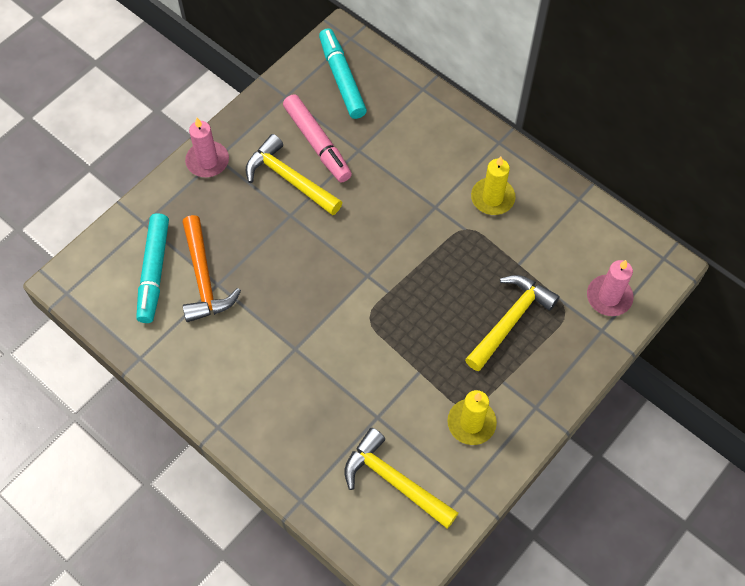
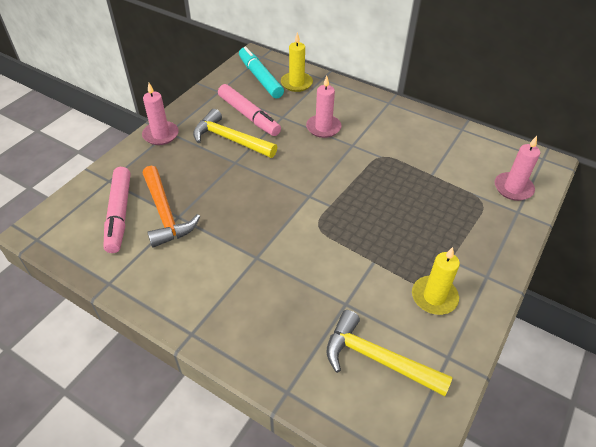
camera: 10 degrees left, 15 degrees down
turquoise marker [136,213,169,323] -> pink marker [104,167,131,253]
yellow hammer [465,275,560,371] -> none
yellow candle [471,156,515,215] -> yellow candle moved to [281,32,313,92]
none -> pink candle [306,76,341,138]

